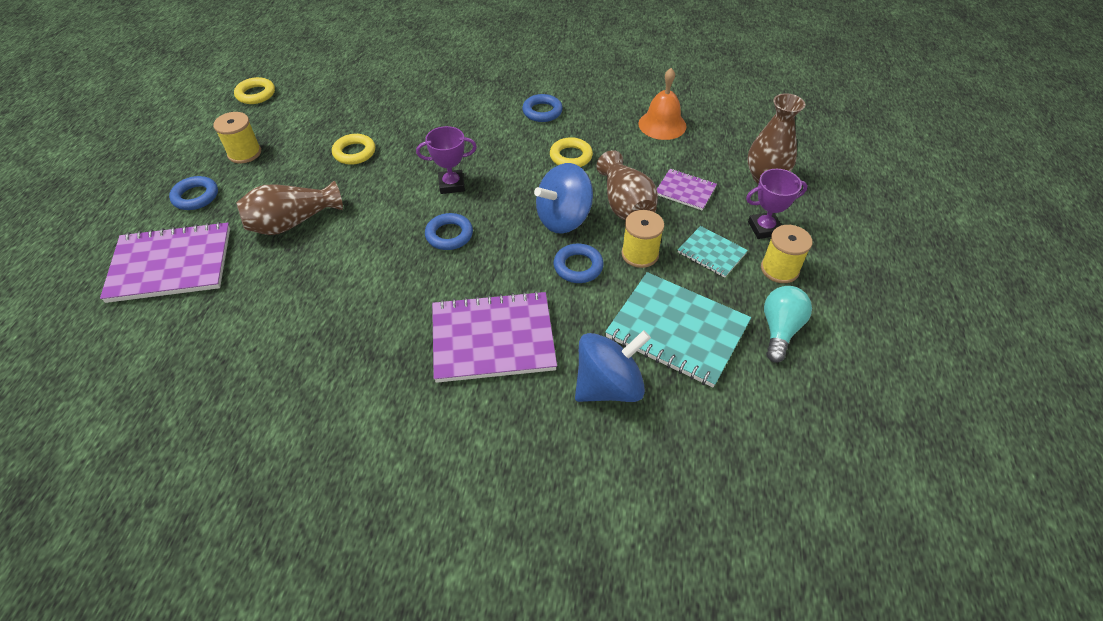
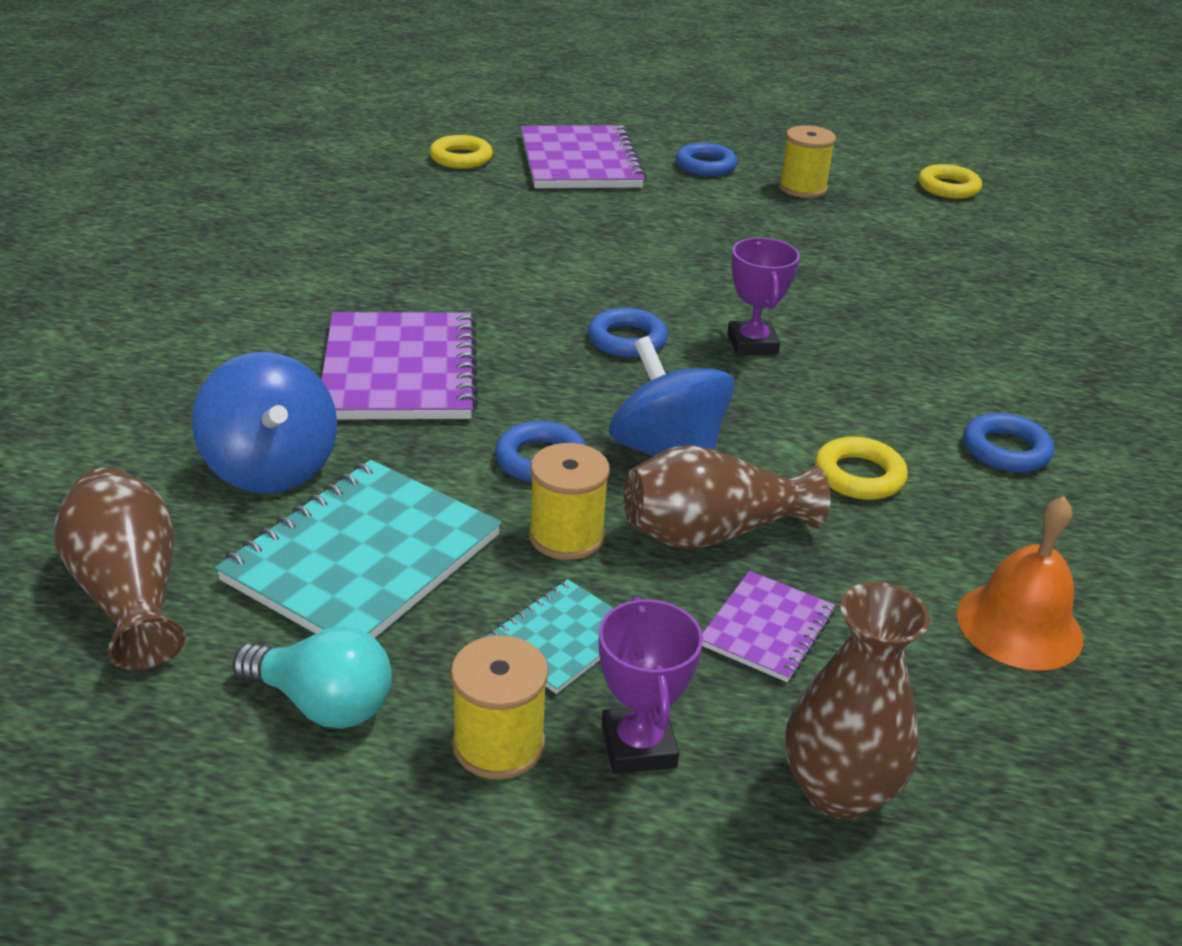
camera: 90 degrees right, 15 degrees down
brown vase [236,181,343,235] -> brown vase moved to [54,467,185,670]
yellow ring [332,134,375,165] -> yellow ring moved to [430,135,493,169]

